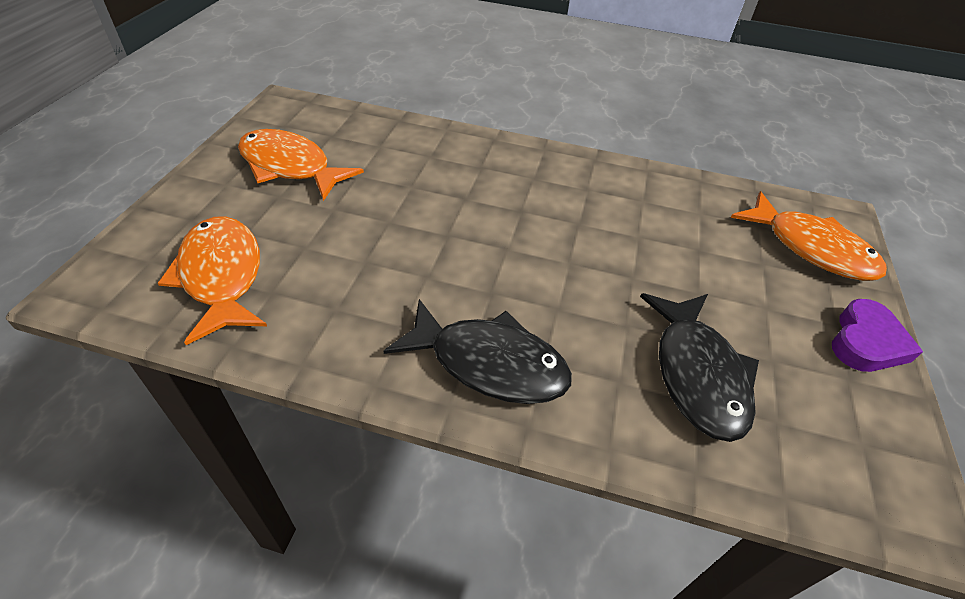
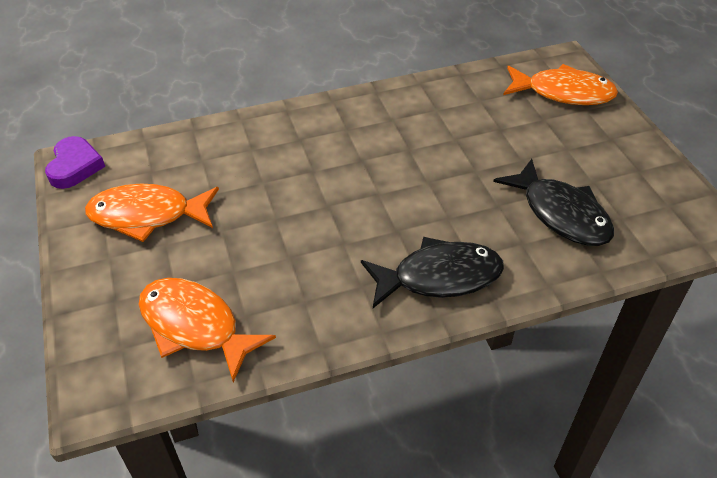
camera: 30 degrees left, 0 degrees up
purple heart [832,299,923,372] -> purple heart moved to [45,136,105,189]

